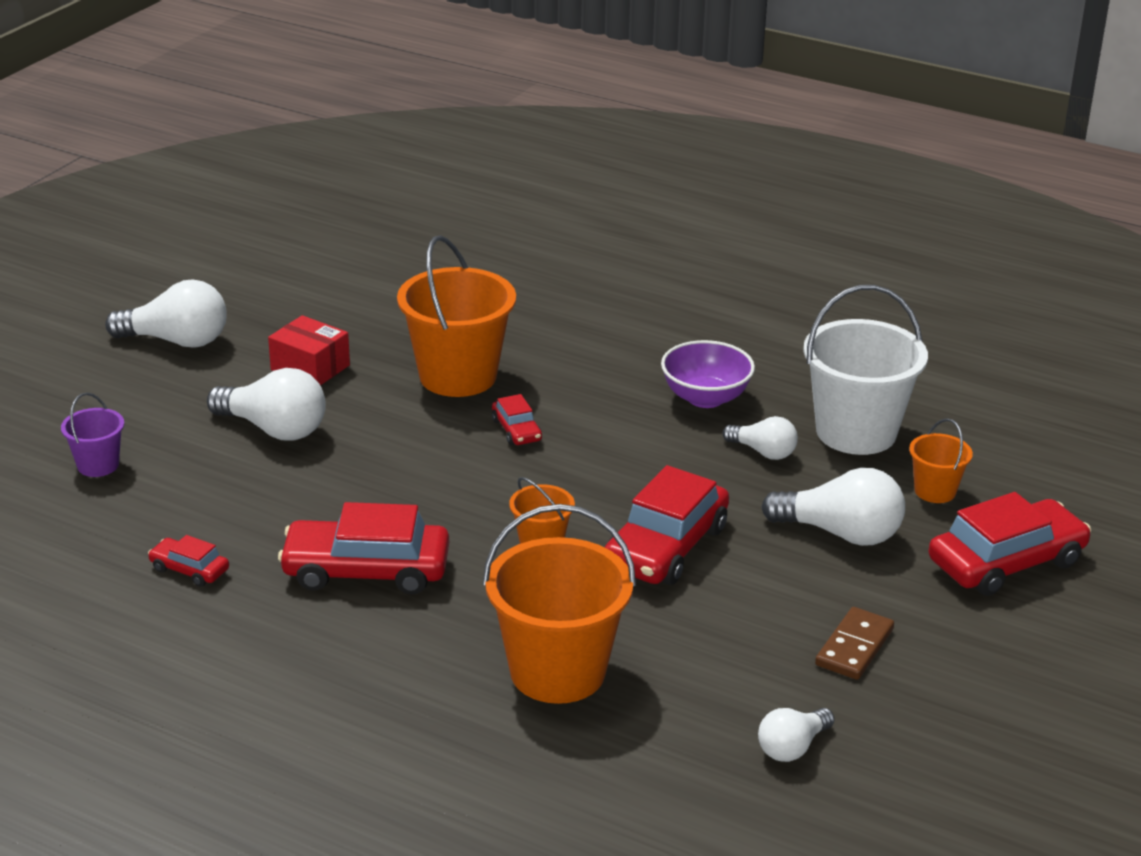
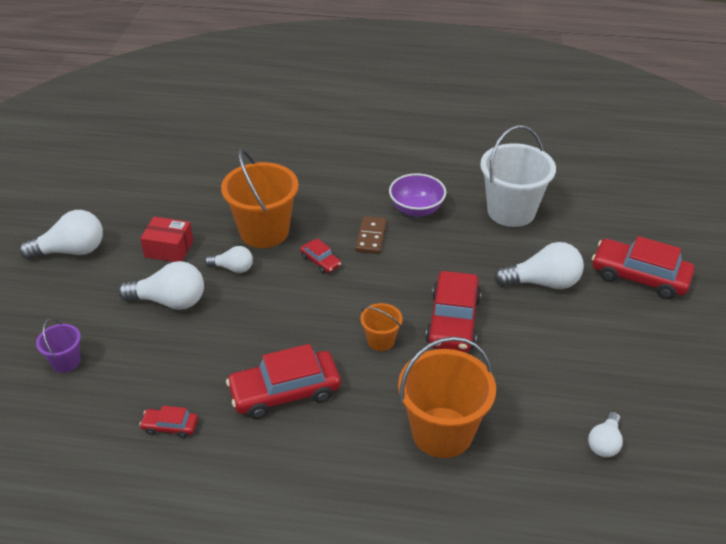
camera: 20 degrees left, 10 degrees up
white light bulb [723,416,798,460] -> white light bulb moved to [205,246,253,273]
brown domino [815,607,894,680] -> brown domino moved to [355,216,387,254]
orange bucket [909,418,973,503] -> none
red car [928,492,1091,596] -> red car turned 105 degrees counterclockwise [592,236,695,299]

